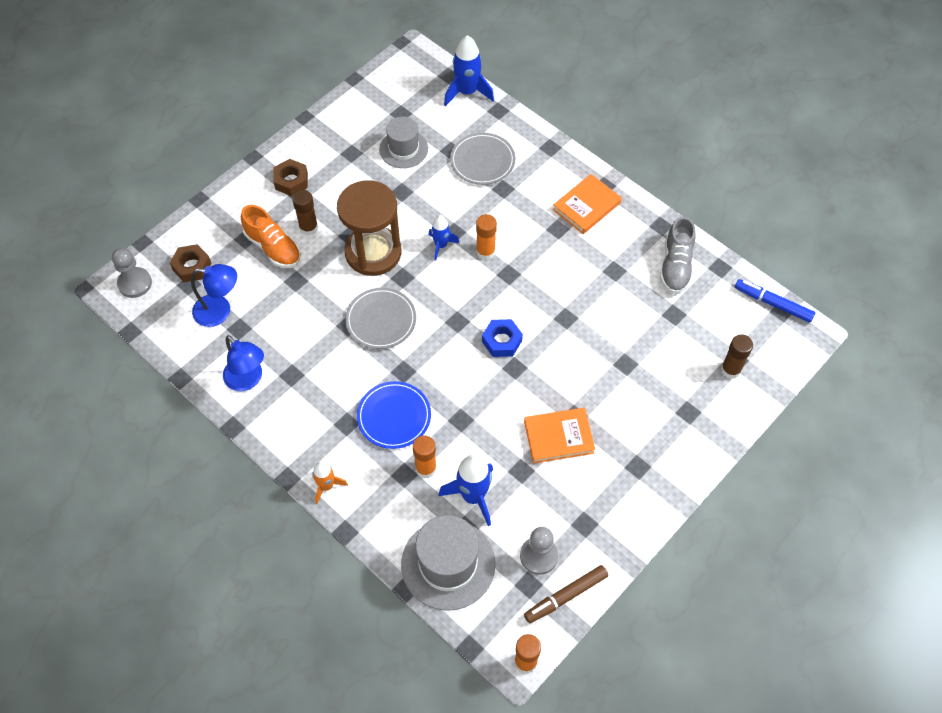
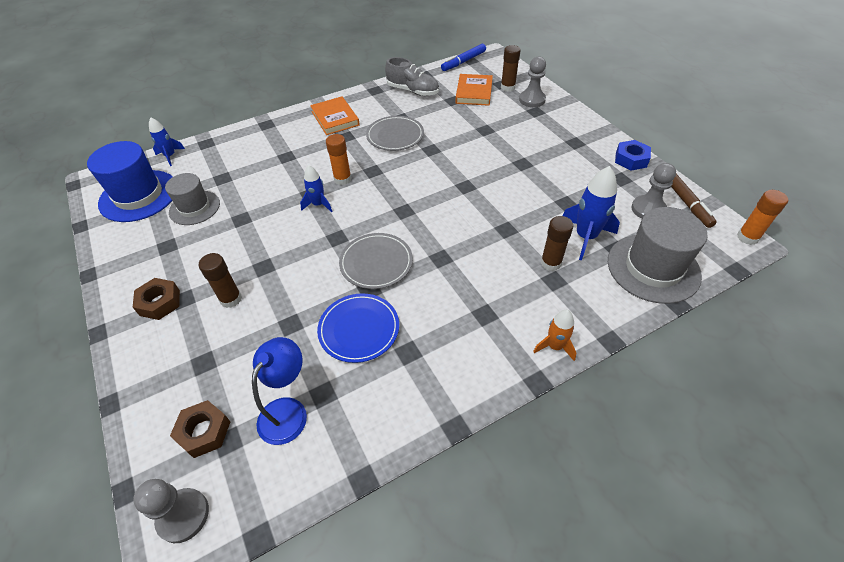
camera: 70 degrees left, 10 degrees down
blue lamp [223,335,264,391] -> none
orange shoe [241,205,301,268] -> none
brown hourglass [337,180,401,276] -> none
blue plate [357,381,431,449] -> blue plate moved to [317,293,399,363]
orange glue stick [413,436,437,478] -> brown glue stick [541,216,573,271]
blue rocket [444,35,494,106] -> blue rocket [149,117,185,166], size x0.60
grey plate [450,133,515,185] -> grey plate moved to [366,116,424,151]
blue nut [482,319,523,357] -> blue nut moved to [615,140,651,171]
orange book [524,408,595,464] -> orange book moved to [455,74,493,106]
none -> blue hat [87,141,173,222]
none -> grey pawn [519,56,546,107]

